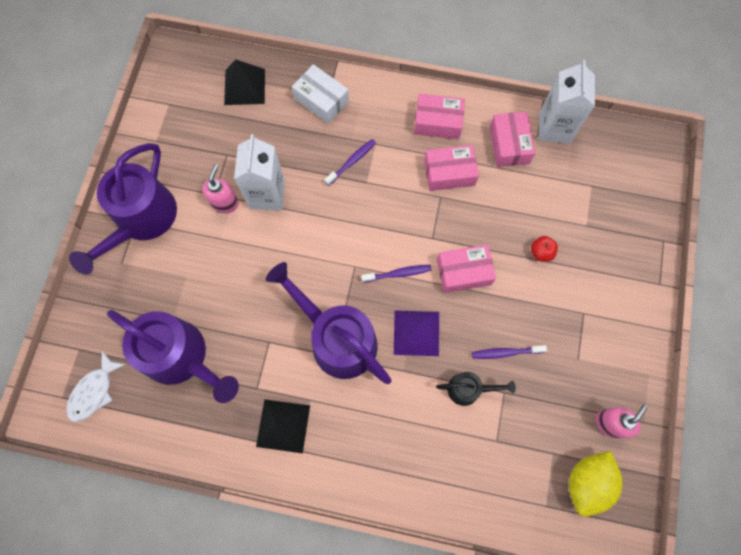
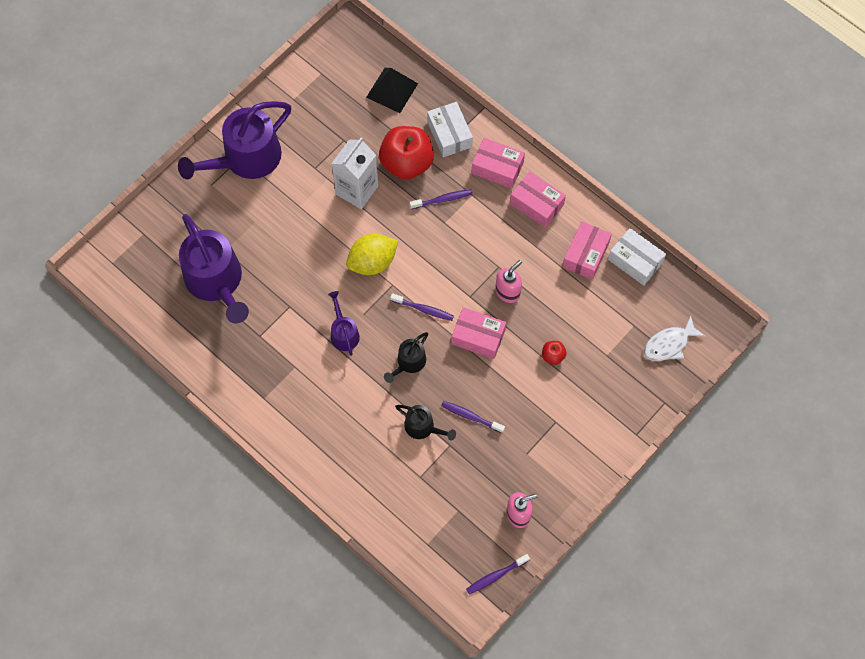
camera: 30 degrees right, 5 degrees down
white fish [66,351,126,422] -> white fish moved to [644,316,705,361]
pink soap dispenser [202,164,238,214] -> pink soap dispenser moved to [495,260,522,303]
black pyramid [256,399,310,453] -> none
purple watering can [266,262,392,384] -> purple watering can [328,291,360,356], size x0.49
purple pyramid [394,310,439,356] -> black watering can [384,332,428,383]
pink box [424,145,479,191] -> pink box moved to [472,138,525,189]
white carton [539,60,595,143] -> white box [608,228,666,286]
yellow lemon [569,451,623,517] -> yellow lemon moved to [346,234,398,275]
none -> red apple [379,126,434,180]
none -> purple toothbrush [466,554,530,594]

